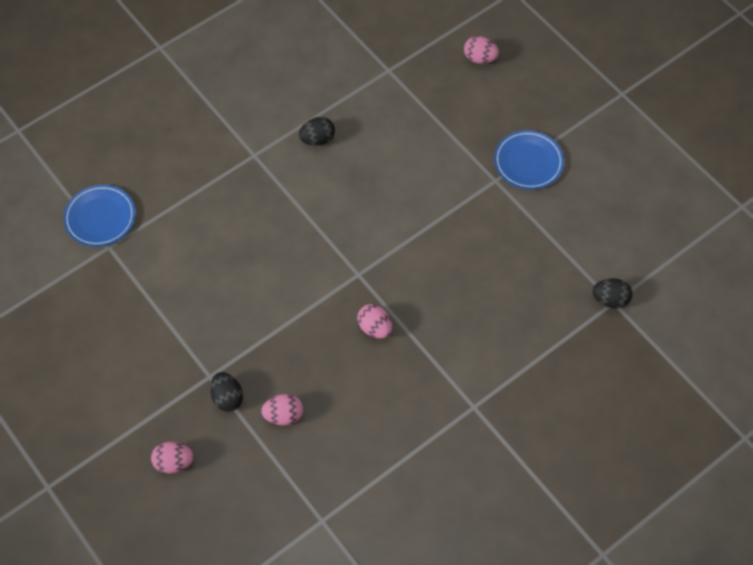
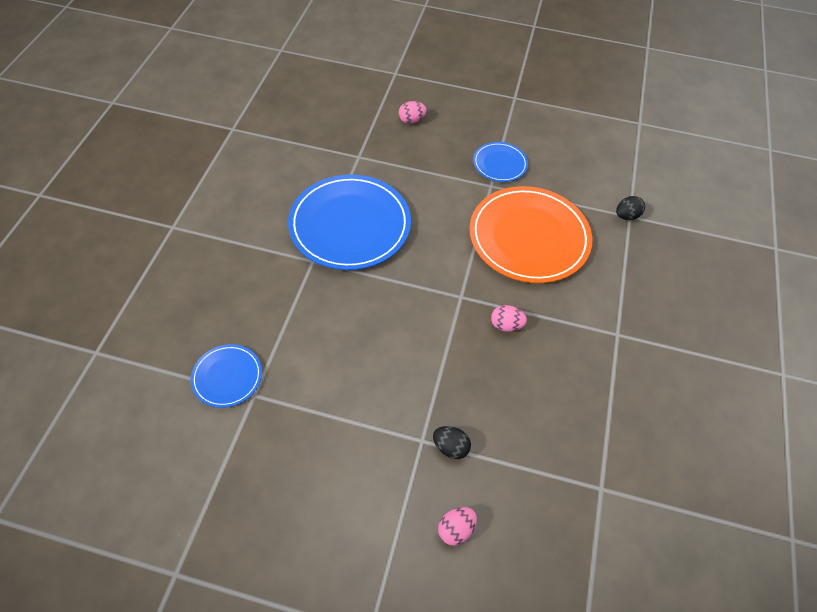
camera: 40 degrees left, 5 degrees down
pink egg [261,394,303,426] -> none
black egg [299,117,335,146] -> blue plate [288,175,411,270]
none -> orange plate [469,186,592,283]

